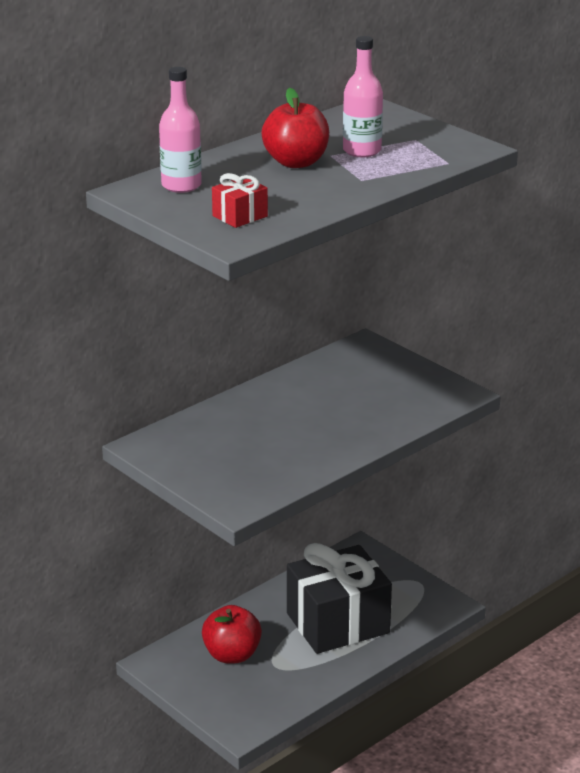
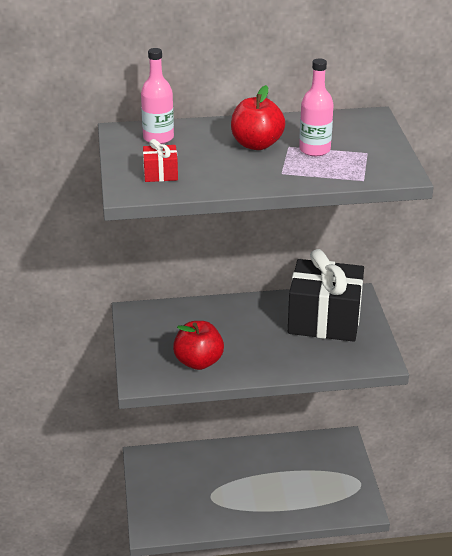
camera: 35 degrees right, 5 degrees up
red apple [202,605,262,664] -> red apple moved to [173,321,224,370]
black gift [287,543,392,654] -> black gift moved to [288,249,364,342]

